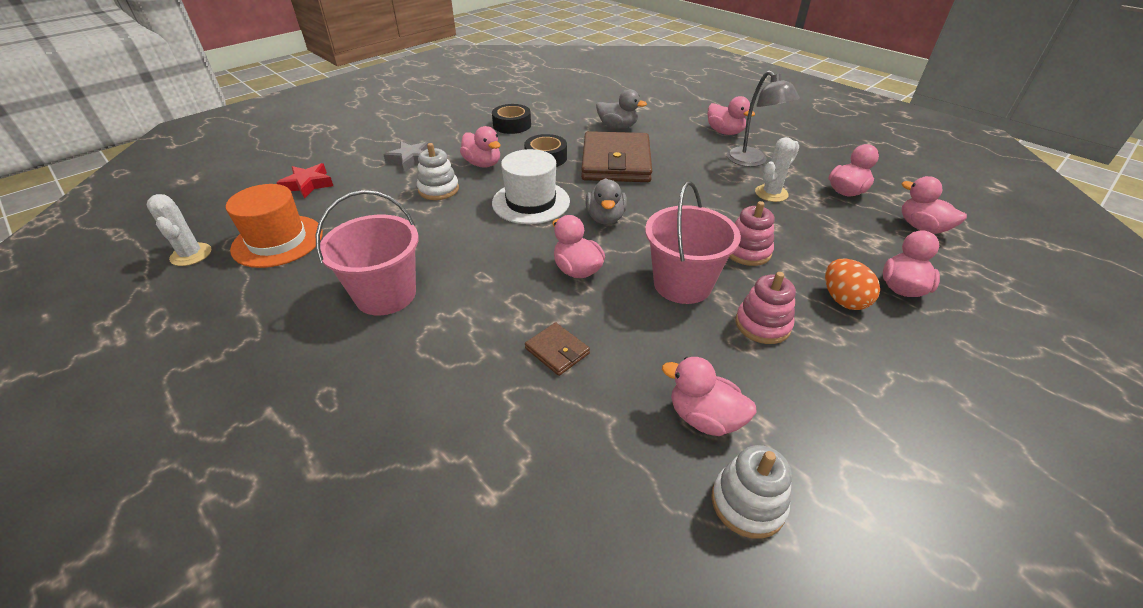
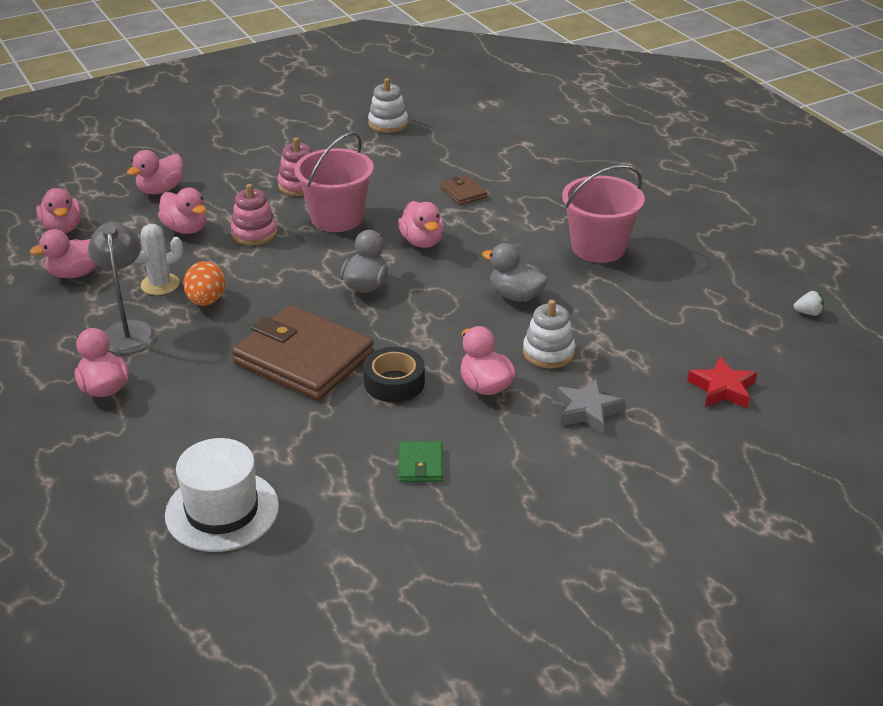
camera: 165 degrees left, 5 degrees down
white cactus [147,194,212,266] -> white strawberry [794,291,824,316]
orange hat [226,184,323,268] -> none
black tape [492,104,531,134] -> green wallet [398,441,443,482]
white hat [492,149,570,224] -> white hat moved to [165,438,279,552]
brown wallet [581,131,652,182] -> brown wallet turned 75 degrees counterclockwise [232,305,374,401]
grey duck [596,89,647,129] -> grey duck moved to [482,243,548,302]
pink duck [662,357,757,436] -> pink duck moved to [158,188,206,234]
orange egg [825,259,880,310] -> orange egg moved to [183,261,225,306]

